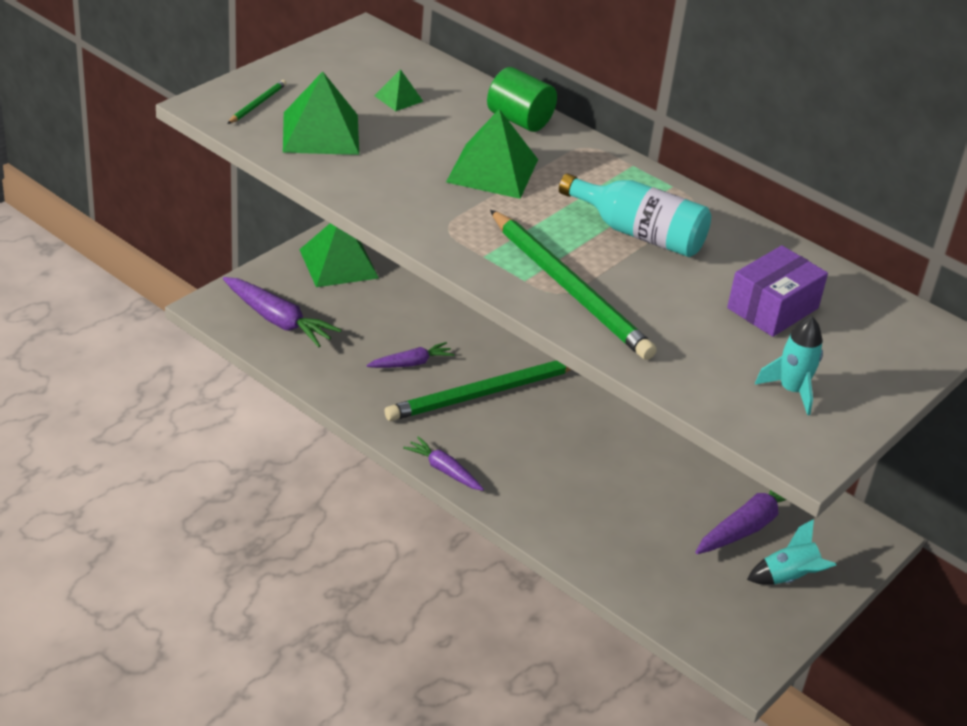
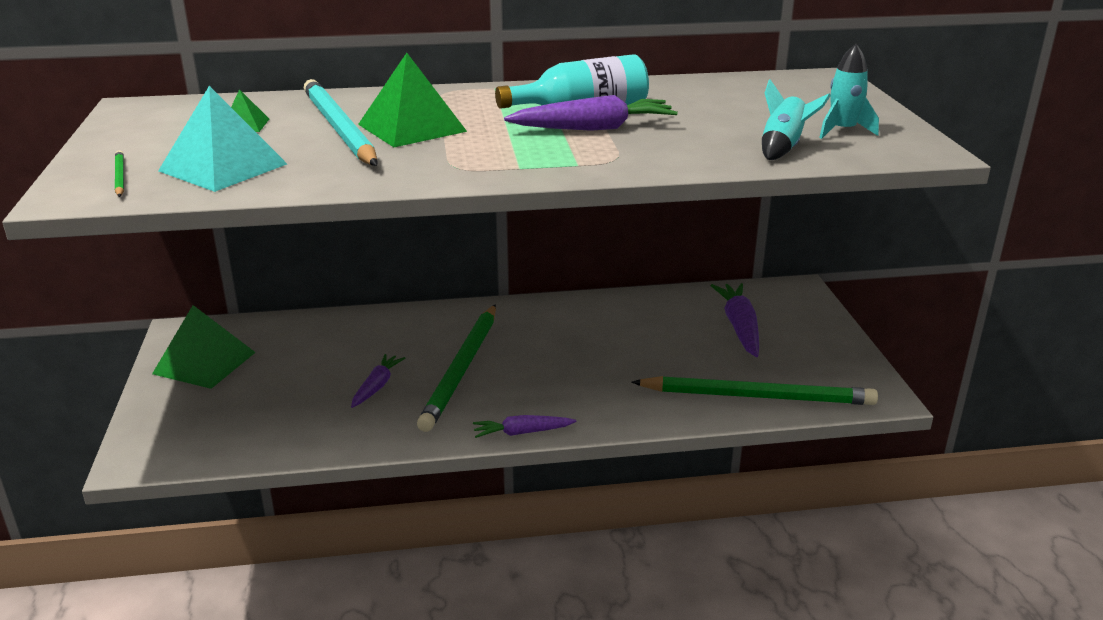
camera: 45 degrees left, 10 degrees down
purple carrot [223,277,341,347] -> purple carrot moved to [504,95,678,131]
green pyramid [283,71,359,155] -> turquoise pyramid [158,86,287,192]
green cylinder [487,67,557,132] -> none
green pencil [490,210,657,360] -> green pencil moved to [631,376,878,405]
purple box [727,245,828,337] -> none
turquoise rocket [747,519,836,585] -> turquoise rocket moved to [762,79,831,160]
none -> turquoise pencil [304,79,378,166]

